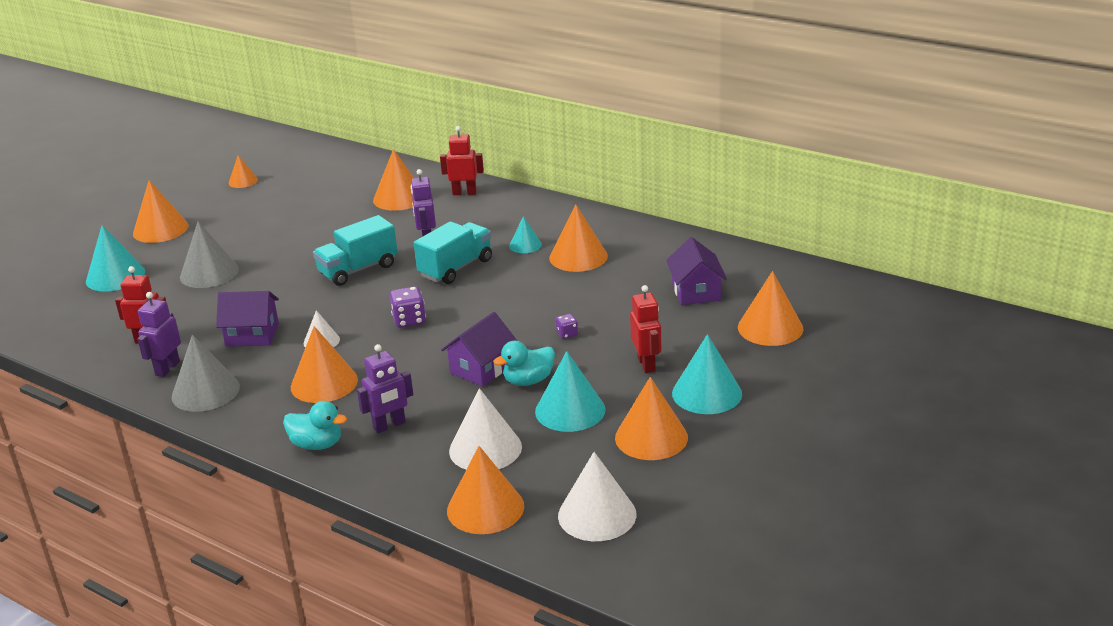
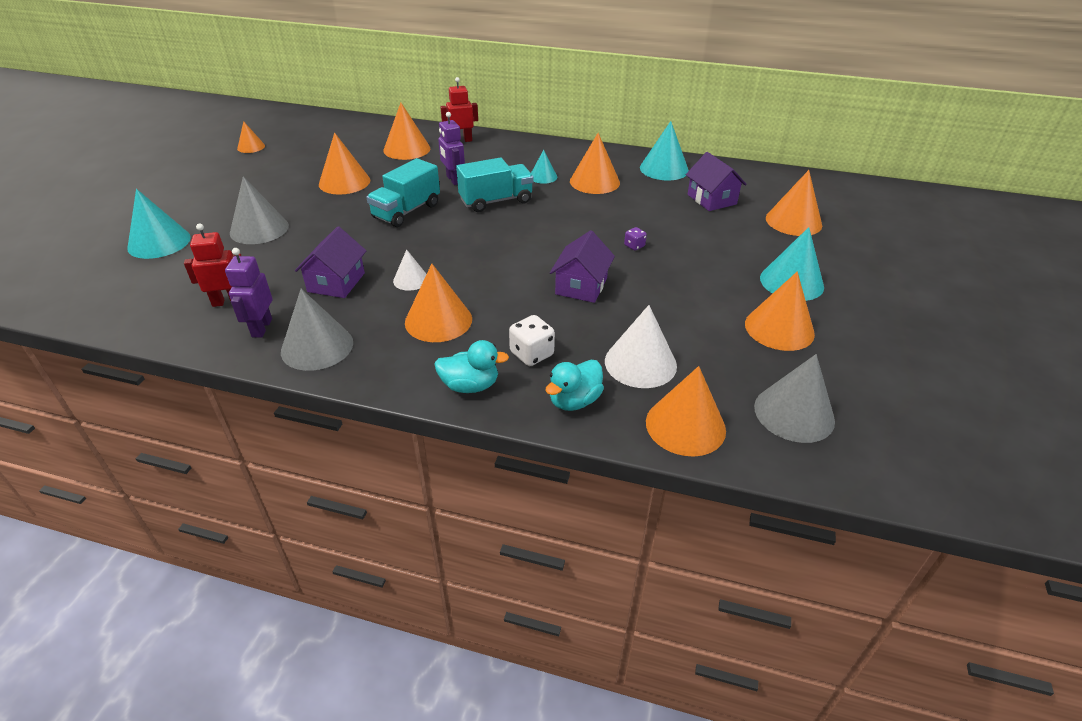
camera: 20 degrees left, 10 degrees up
orange cone [133,180,189,243] -> orange cone moved to [319,133,370,194]
purple house [216,291,279,347] -> purple house turned 60 degrees counterclockwise [295,226,366,298]
purple robot [357,344,413,433] -> white dice [509,315,555,366]
purple dice [390,286,426,328] -> none
turquoise truck [414,221,492,284] -> turquoise truck turned 45 degrees clockwise [456,158,533,212]
turquoise duck [493,341,555,386] -> turquoise duck moved to [545,360,604,411]
turquoise cone [535,351,605,432] -> turquoise cone moved to [640,121,689,180]
white cone [558,452,636,541] -> grey cone [754,354,835,443]
red robot [630,285,661,373] -> none

